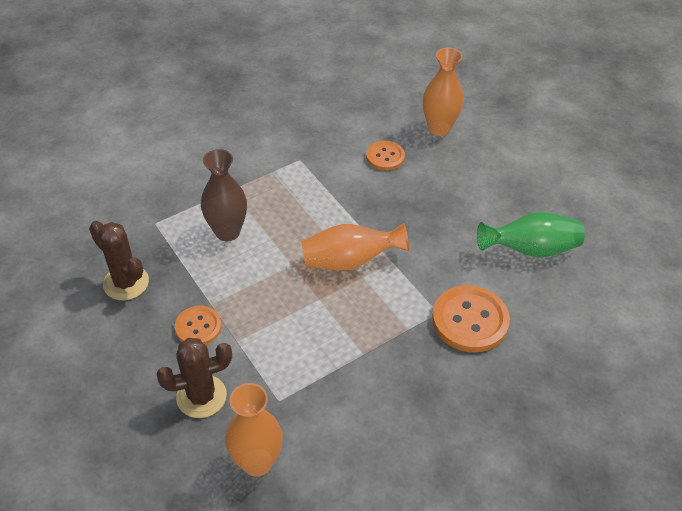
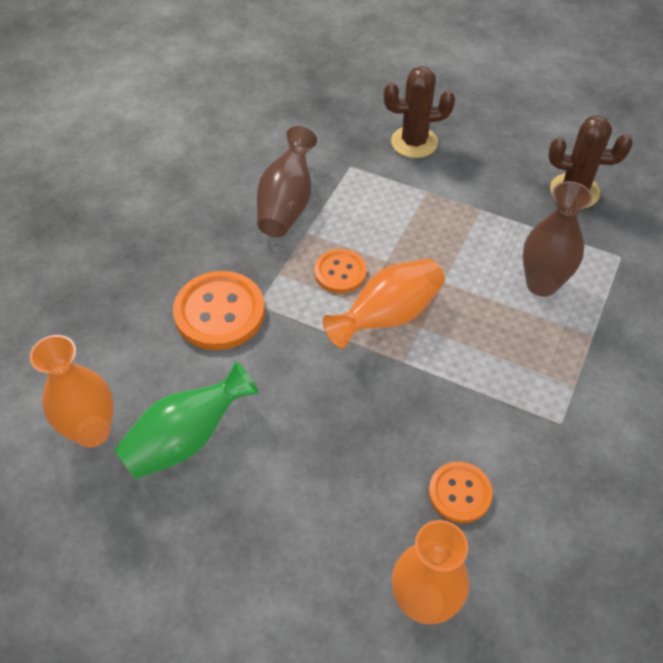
camera: 150 degrees right, 5 degrees up
brown cactus [157,338,232,418] -> brown cactus turned 45 degrees clockwise [383,66,455,158]
orange button [175,306,222,345] -> orange button moved to [314,249,367,293]
orange vase [225,383,283,477] -> orange vase moved to [30,335,114,448]
none -> brown vase [257,126,317,237]

